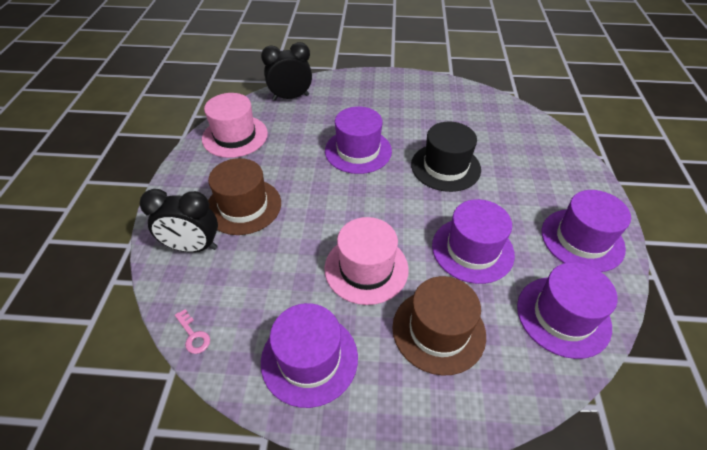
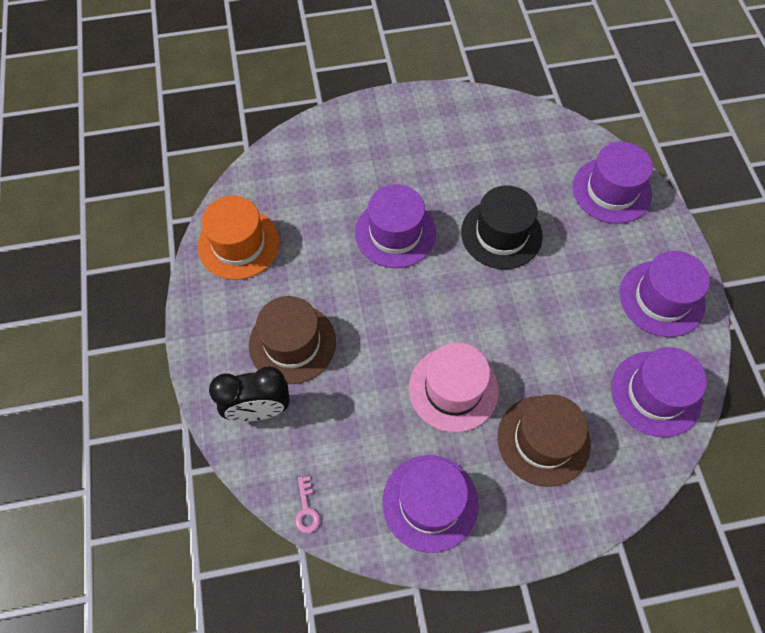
camera: 15 degrees left, 15 degrees up
pink key [175,309,210,354] -> pink key turned 45 degrees clockwise [295,476,320,533]
pink hat [202,93,268,158] -> orange hat [198,196,280,280]
black clock [261,42,312,100] -> none
purple hat [432,199,515,284] -> purple hat moved to [573,142,653,224]

